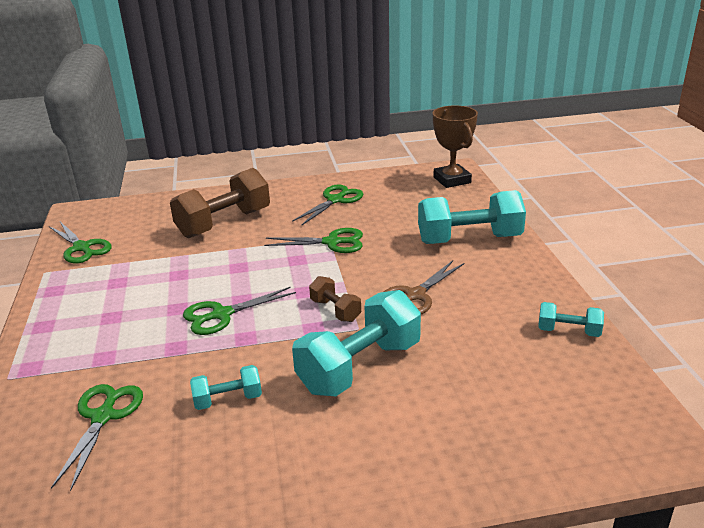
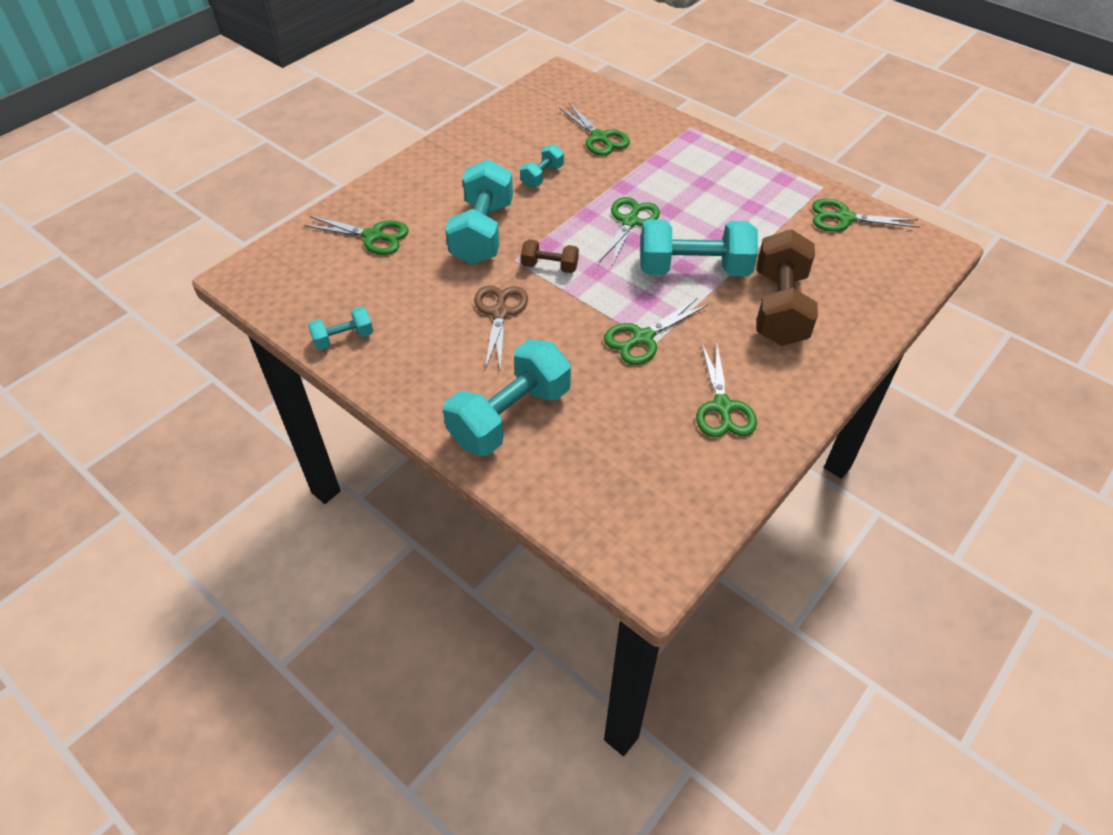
camera: 140 degrees right, 20 degrees up
brown trophy [433,105,478,188] -> none
none -> green scissors [304,216,409,255]
none -> turquoise dumbbell [640,219,758,276]

